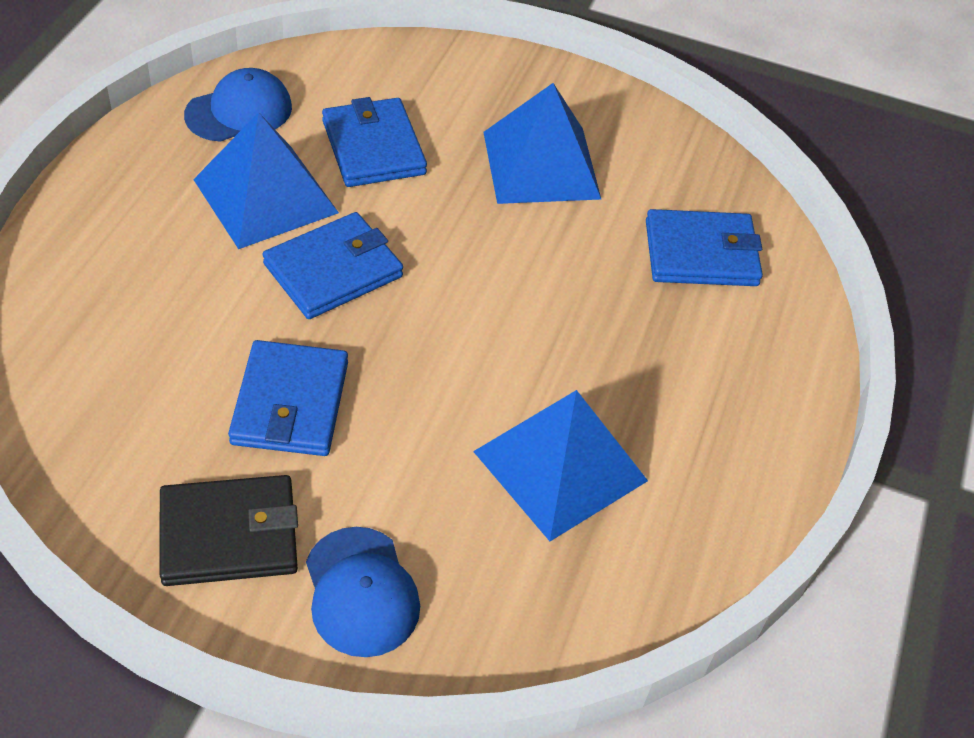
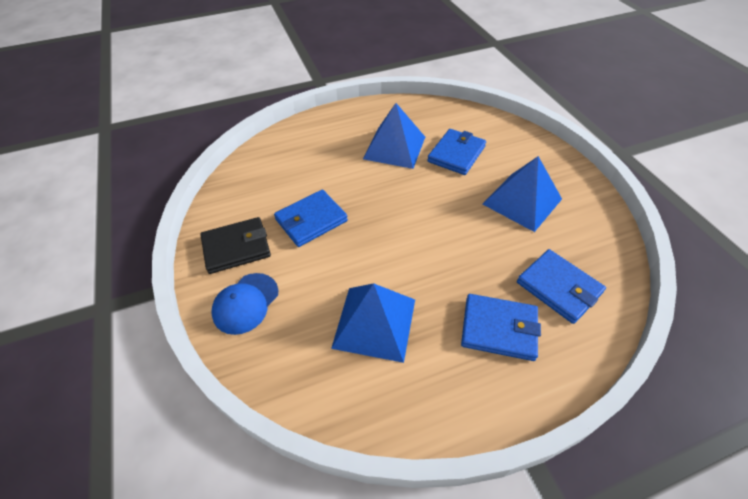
camera: 55 degrees right, 0 degrees up
black wallet [159,475,298,586] -> black wallet turned 60 degrees counterclockwise [200,217,271,274]
blue cap [184,68,292,142] -> none
blue wallet [262,212,403,319] -> blue wallet moved to [461,294,541,361]

